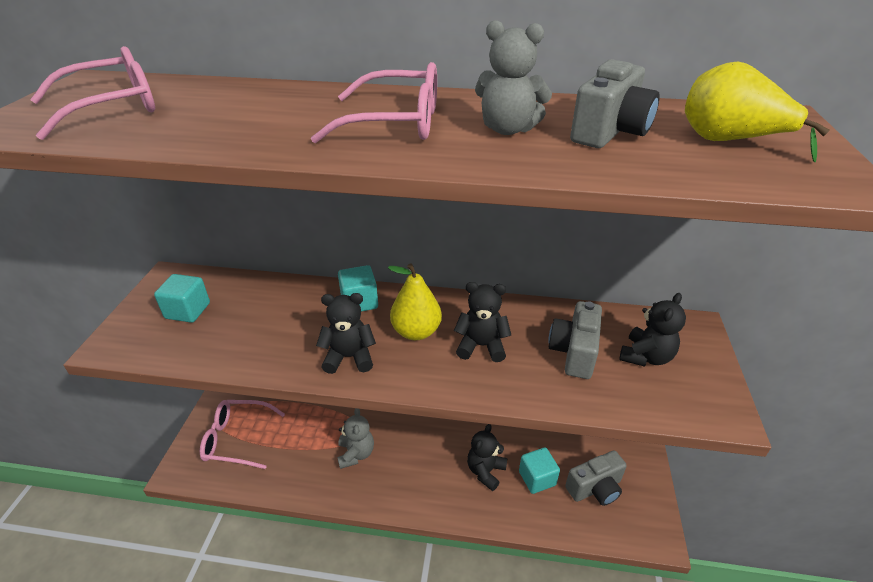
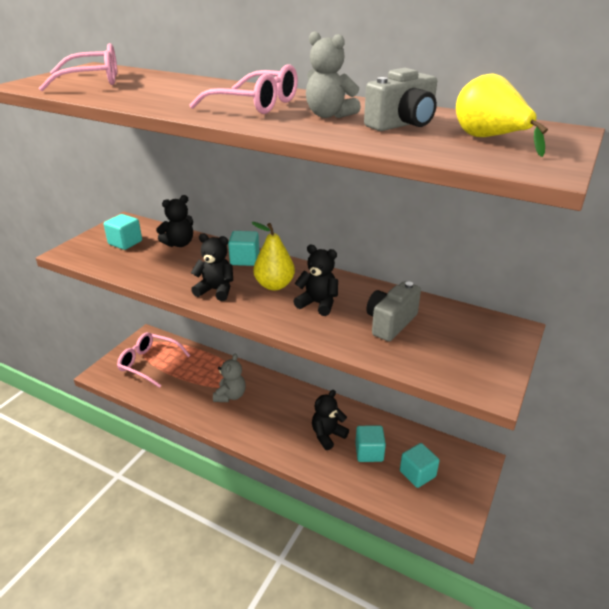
camera: 20 degrees right, 5 degrees down
grey camera [565,451,627,506] -> turquoise cube [400,443,439,488]
black teddy bear [619,293,686,367] -> black teddy bear moved to [156,195,193,247]

